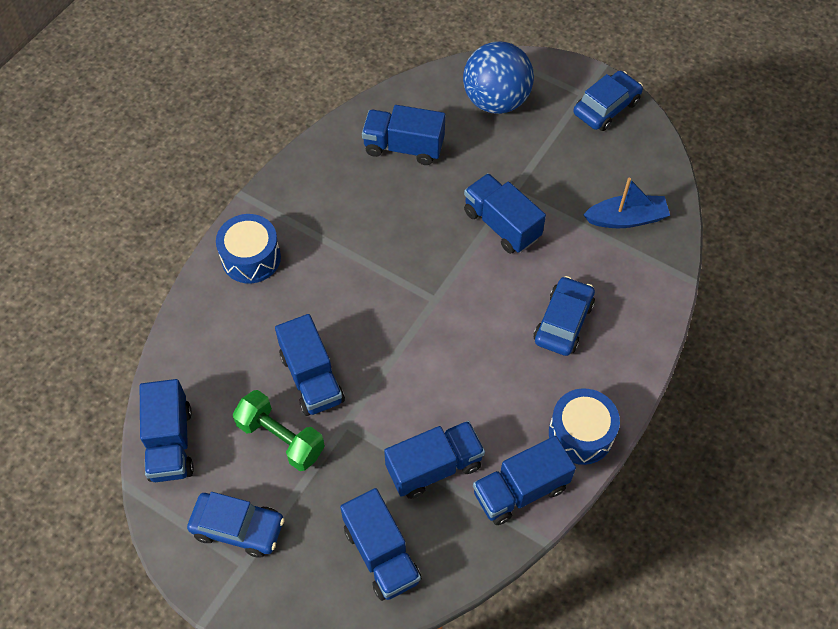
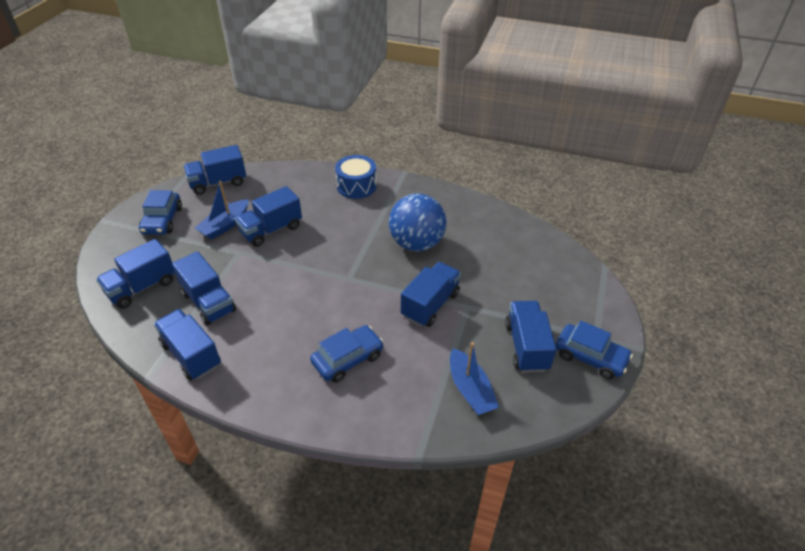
camera: 75 degrees right, 15 degrees down
green dumbbell [233,390,325,471] -> blue boat [195,181,249,240]
blue truck [362,105,445,165] -> blue truck moved to [505,301,556,373]
blue ball [463,41,534,114] -> blue ball moved to [389,194,446,251]
blue car [534,276,595,356] -> blue car turned 45 degrees counterclockwise [310,325,384,383]
blue drum [549,388,620,465] -> none

